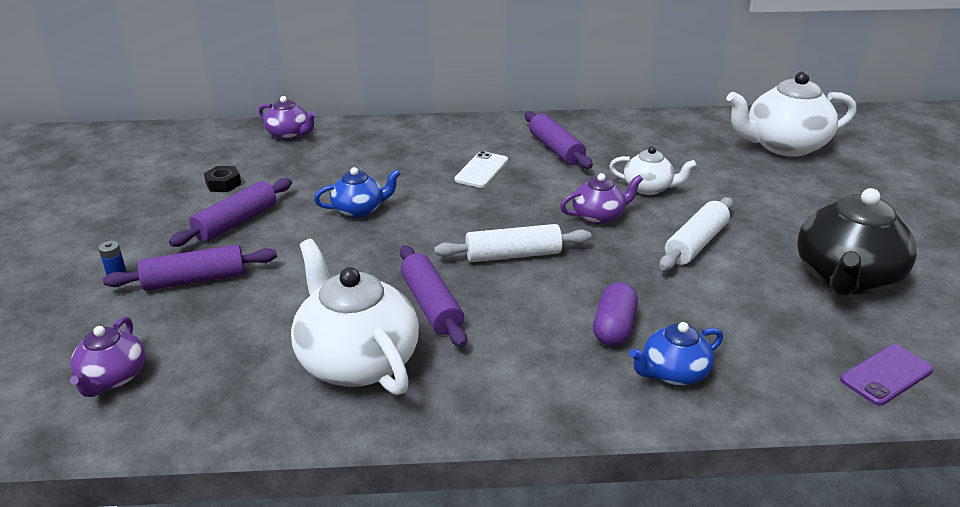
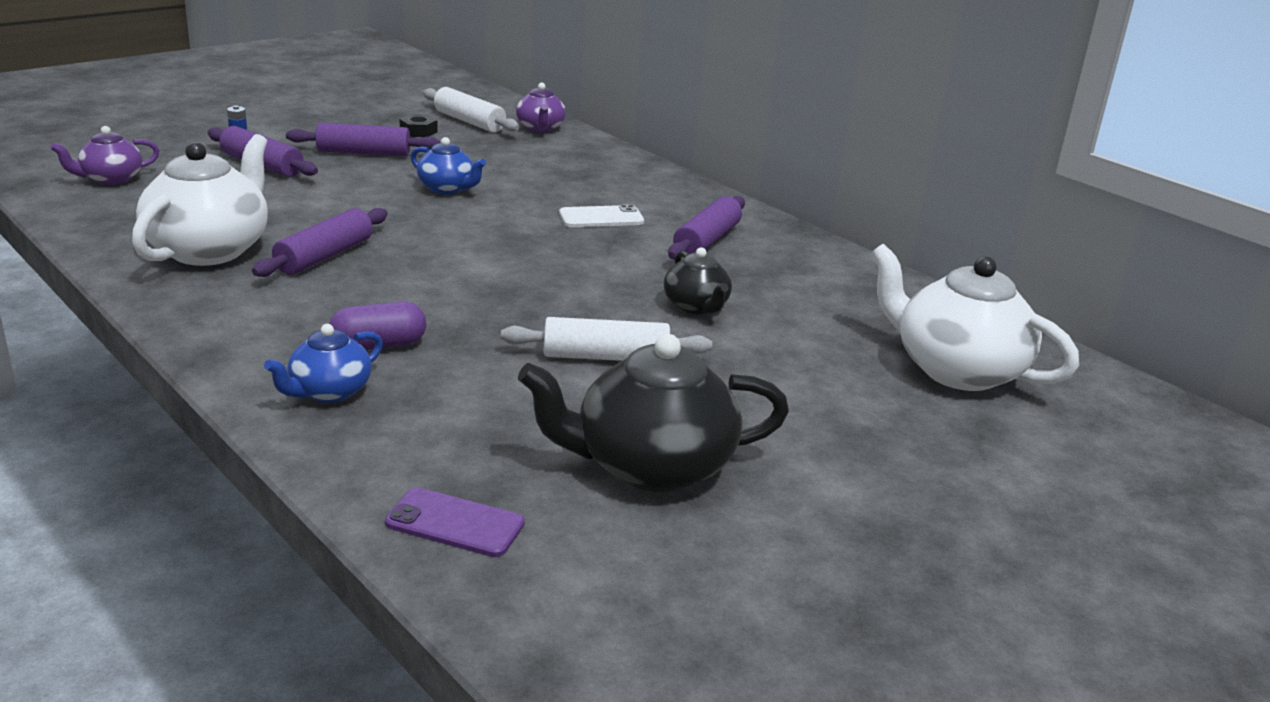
camera: 50 degrees right, 5 degrees down
white rolling pin [434,224,591,262] -> white rolling pin moved to [423,87,519,132]
purple teapot [560,173,643,224] -> none
white teapot [609,146,696,195] -> black teapot [664,247,732,315]
blue teapot [630,322,723,386] -> blue teapot turned 75 degrees counterclockwise [264,324,383,403]

